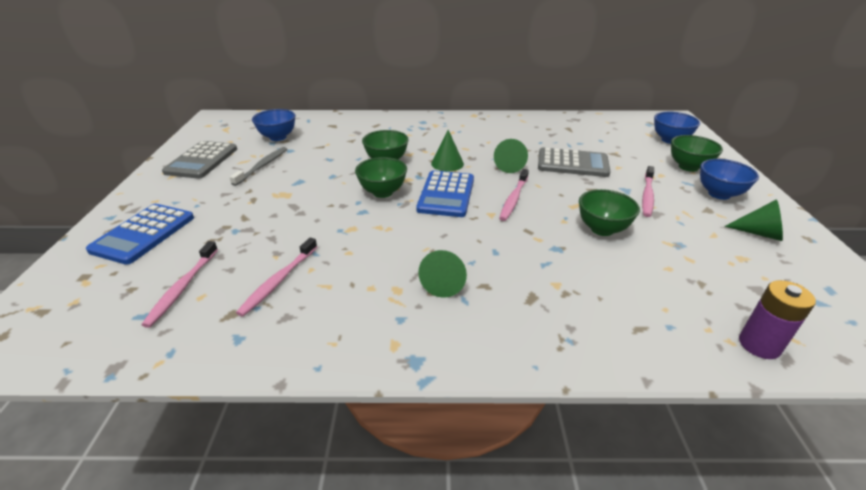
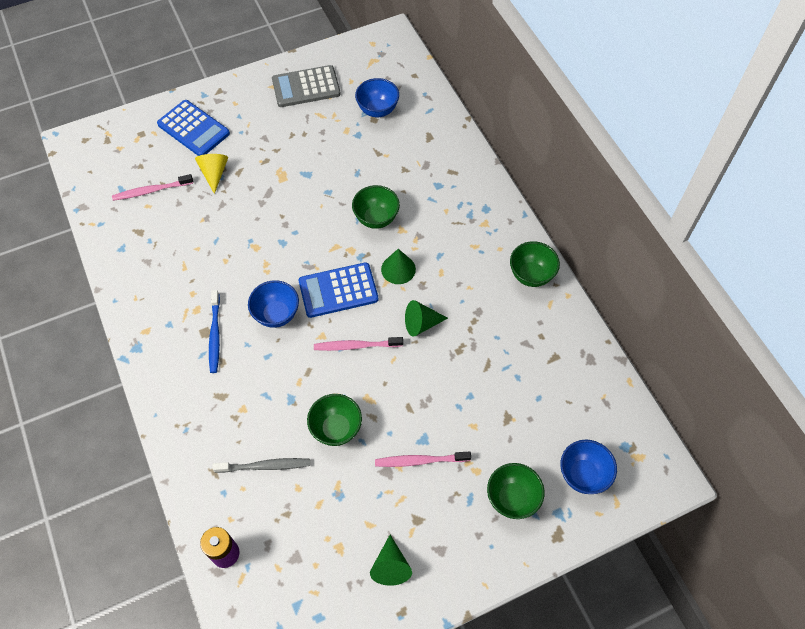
camera: 65 degrees right, 25 degrees up
blue calculator [86,204,194,265] -> blue calculator turned 135 degrees counterclockwise [157,100,230,156]
grey toothbrush [230,147,287,186] -> grey toothbrush moved to [212,458,311,473]
pink toothbrush [236,238,317,317] -> none
green bowl [355,157,407,198] -> green bowl moved to [510,241,560,287]
green cone [418,250,467,298] -> blue toothbrush [209,290,220,373]
grey calculator [538,147,611,177] -> none
blue bowl [700,159,759,200] -> blue bowl moved to [248,280,299,328]
none -> yellow cone [195,154,228,194]

